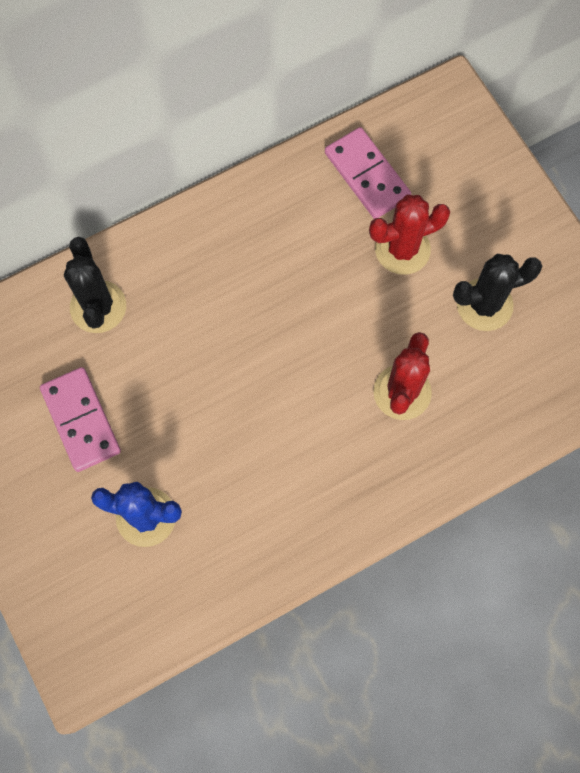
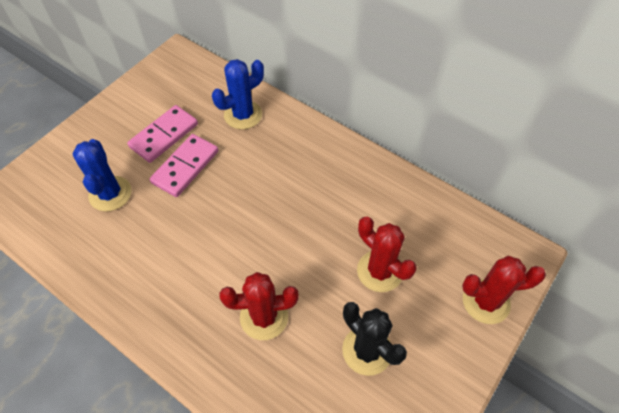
camera: 65 degrees right, 15 degrees down
black cactus [64,237,126,333] -> blue cactus [212,59,264,129]
pink domino [325,127,411,219] -> pink domino moved to [150,134,218,197]
none -> red cactus [462,256,546,324]

